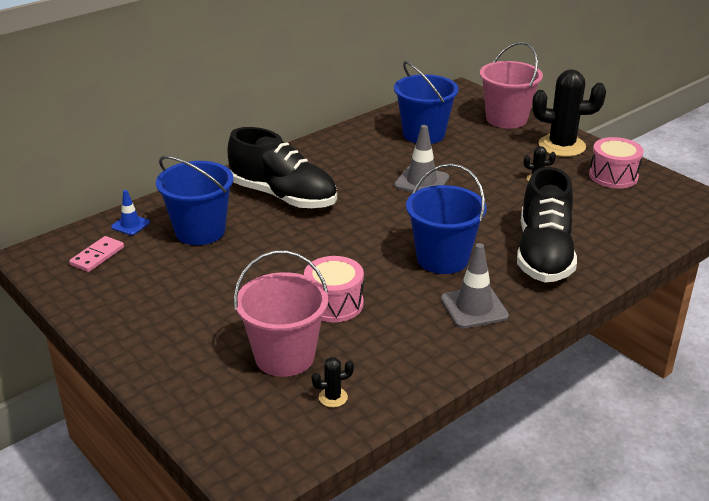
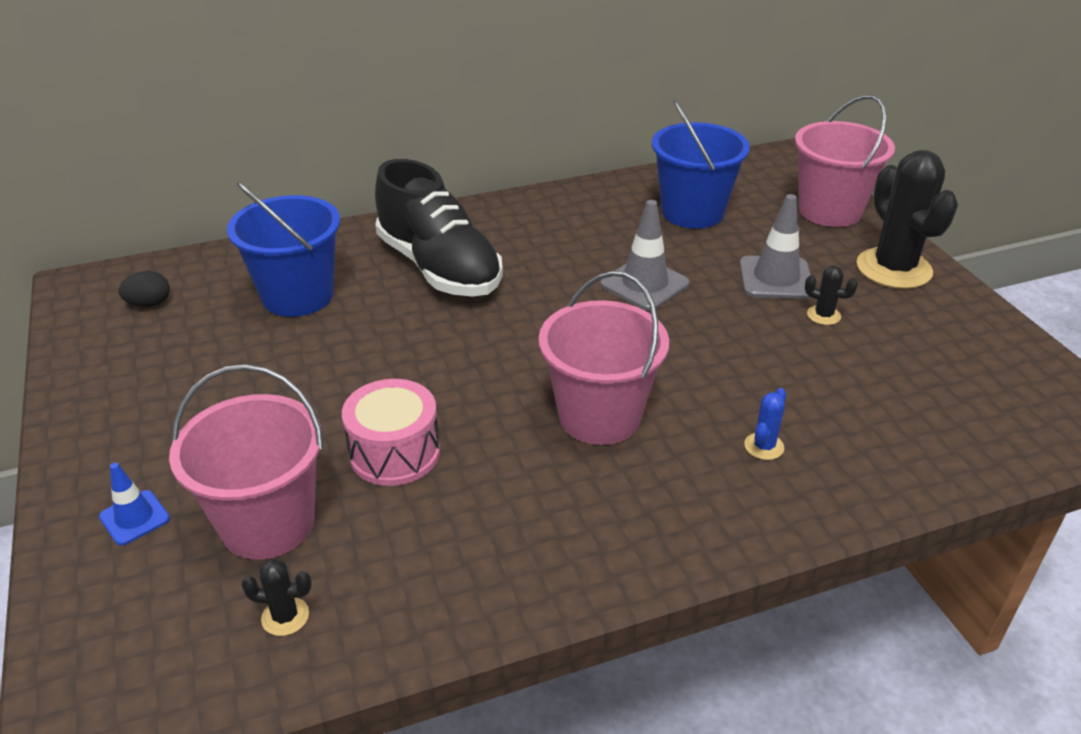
camera: 20 degrees right, 5 degrees up
pink domino [69,236,124,272] -> black egg [118,271,170,307]
blue traffic cone [111,190,150,235] -> blue traffic cone moved to [99,463,170,546]
blue bucket [406,163,487,274] -> pink bucket [539,271,669,445]
grey traffic cone [441,243,509,328] -> grey traffic cone moved to [740,194,812,299]
black shoe [517,167,577,282] -> blue cactus [744,388,786,460]
black cactus [532,69,606,157] -> black cactus turned 45 degrees clockwise [857,150,958,289]
pink drum [589,137,644,189] -> none

